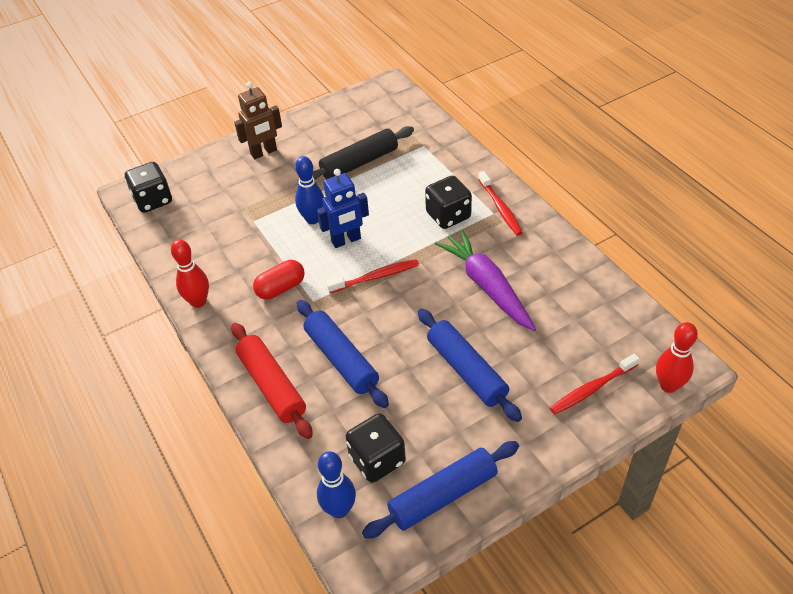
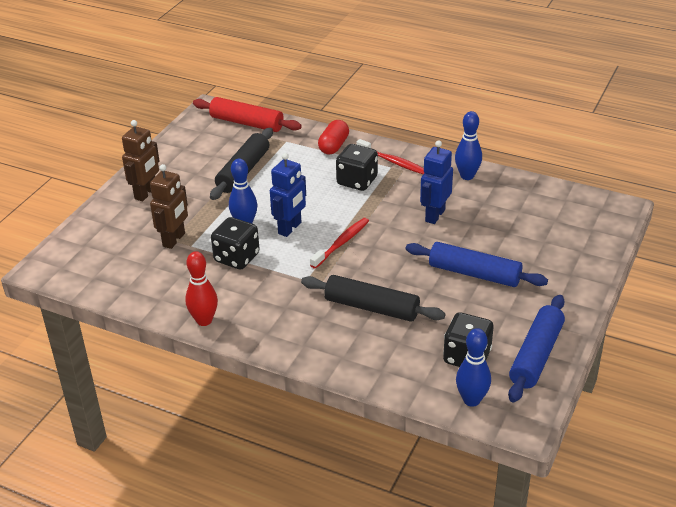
camera: 35 degrees left, 10 degrees down
black dice [125,162,172,213] -> black dice moved to [211,217,260,269]
red rolling pin [231,323,313,439] -> red rolling pin moved to [193,97,302,132]
red capsule [253,260,305,300] -> red capsule moved to [318,120,349,155]
blue rolling pin [297,300,389,408] -> black rolling pin [301,275,445,322]
purple carrot [435,230,536,331] -> blue robot [420,140,453,224]
red toothbrush [550,354,640,414] -> none
red bowling pin [656,322,698,393] -> none
none -> brown robot [150,164,188,249]
none -> blue bowling pin [455,111,482,180]

